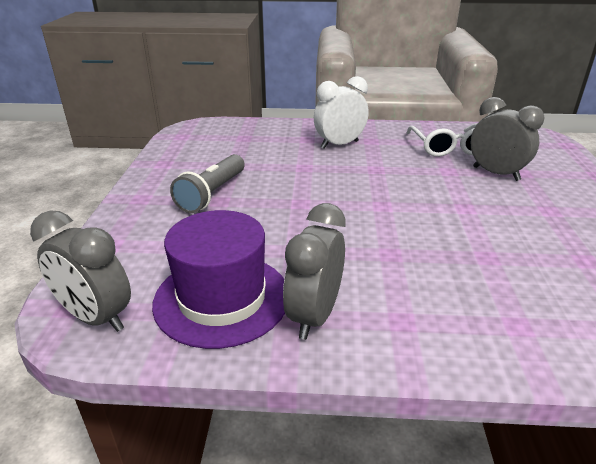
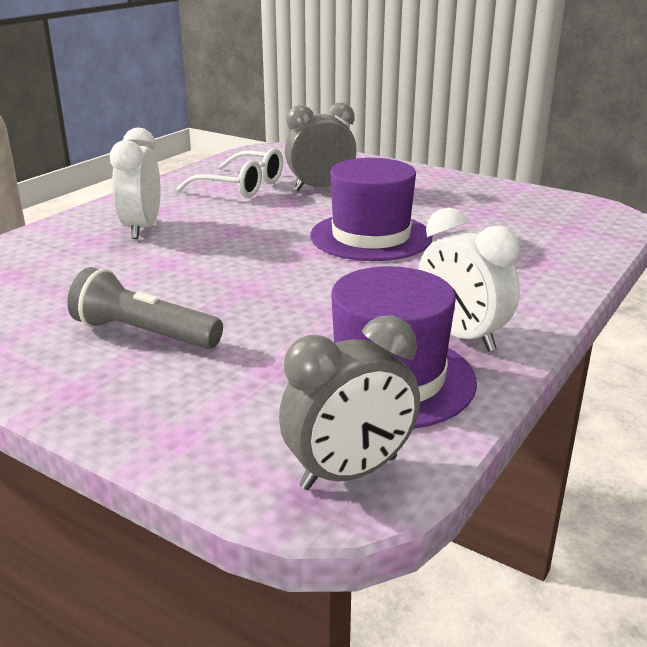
camera: 60 degrees left, 5 degrees down
grey flashlight [170,154,245,213] -> grey flashlight turned 150 degrees clockwise [67,267,223,349]
grey clock [283,203,346,340] -> white clock [418,208,520,351]
none -> purple hat [310,158,432,261]

